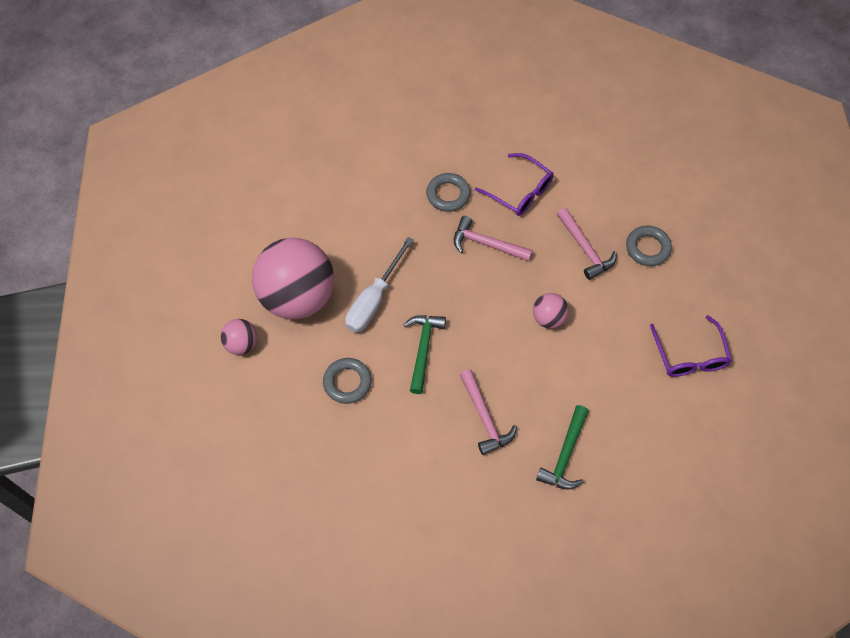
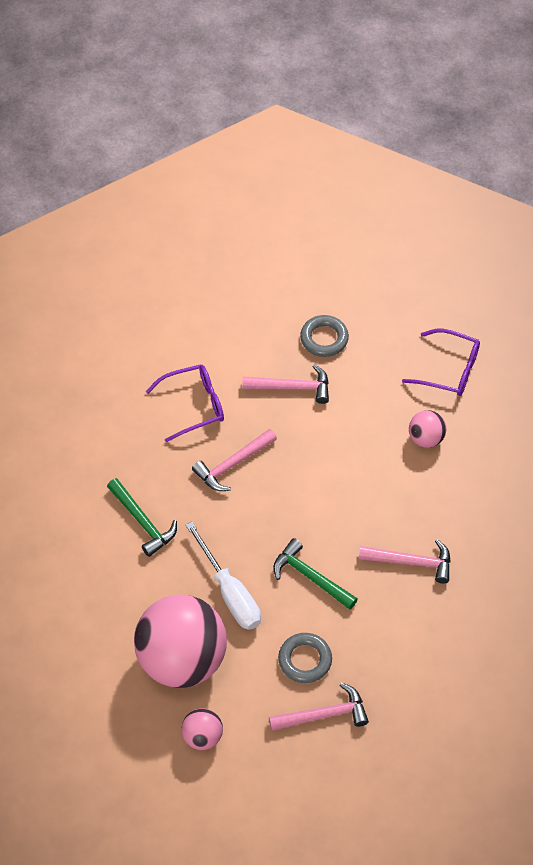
camera: 60 degrees left, 5 degrees down
grey ring [426,173,471,212] -> none
pink ball [533,293,569,328] -> pink ball moved to [409,410,446,448]
green hammer [536,405,588,489] -> green hammer moved to [107,478,177,557]
none -> pink hammer [269,682,369,731]

